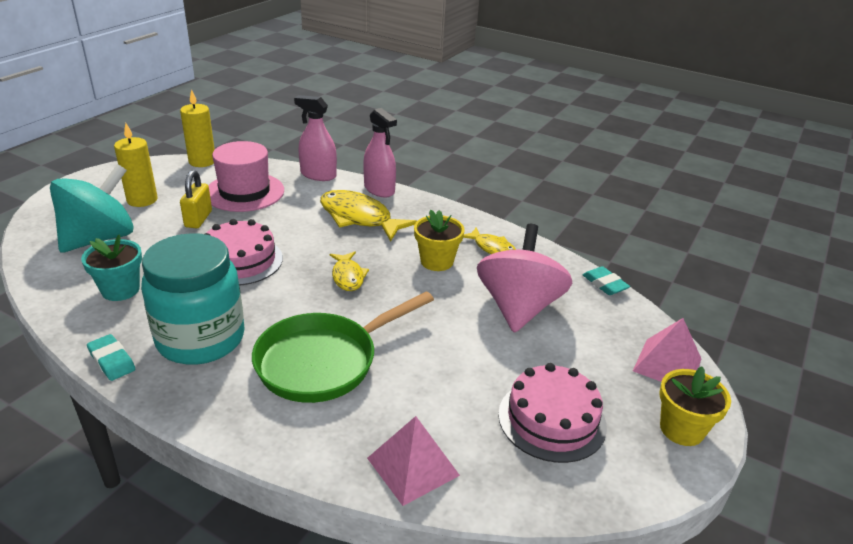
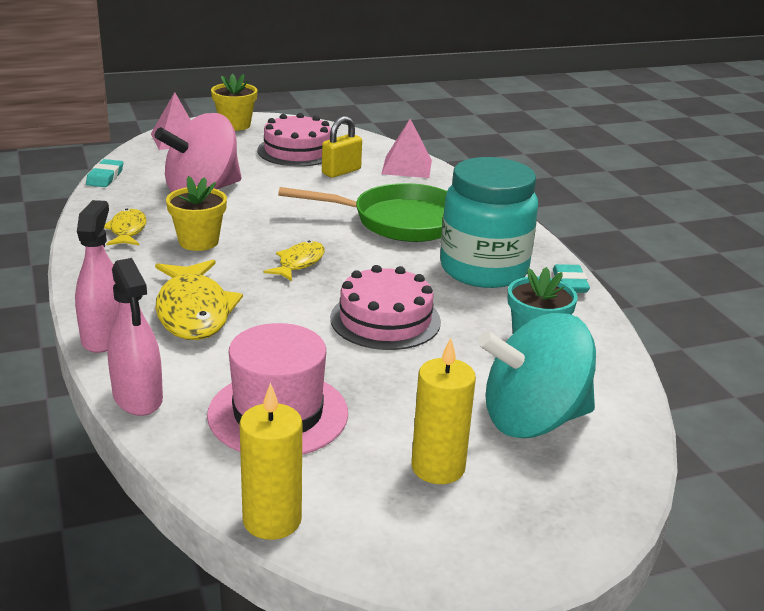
camera: 140 degrees left, 5 degrees down
yellow padlock [180,170,212,228] -> yellow padlock moved to [322,116,362,178]

